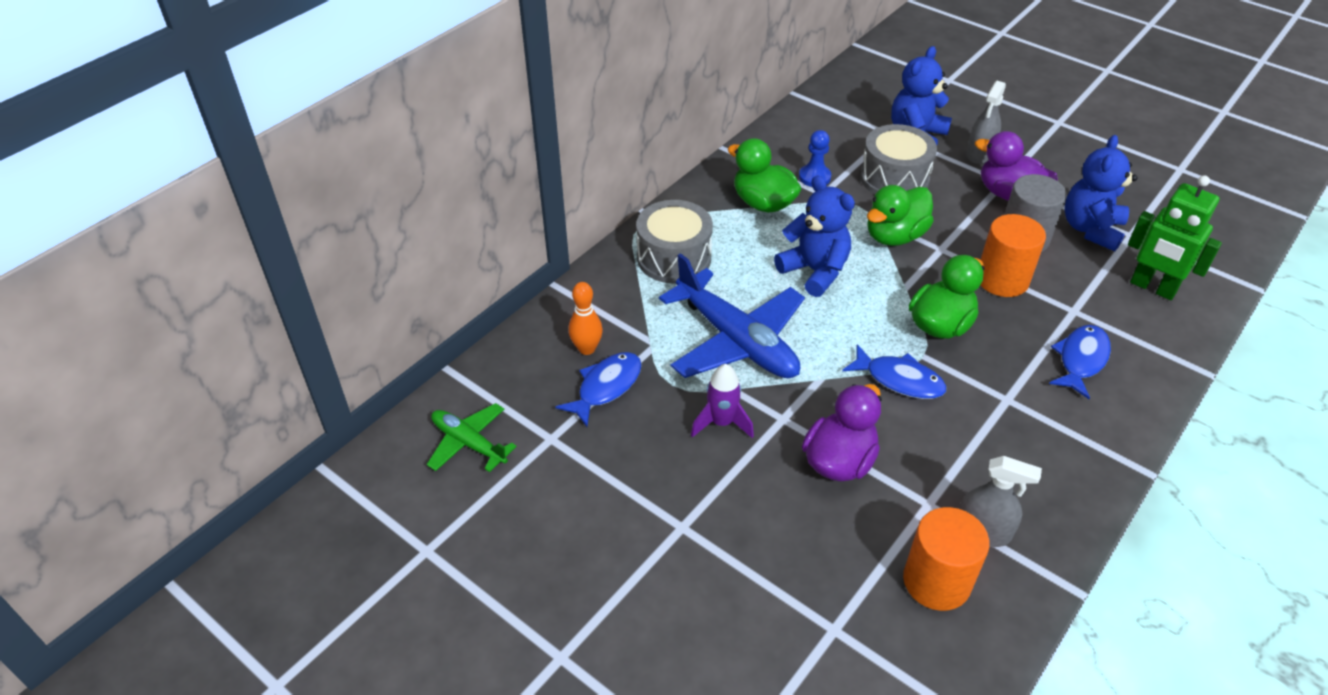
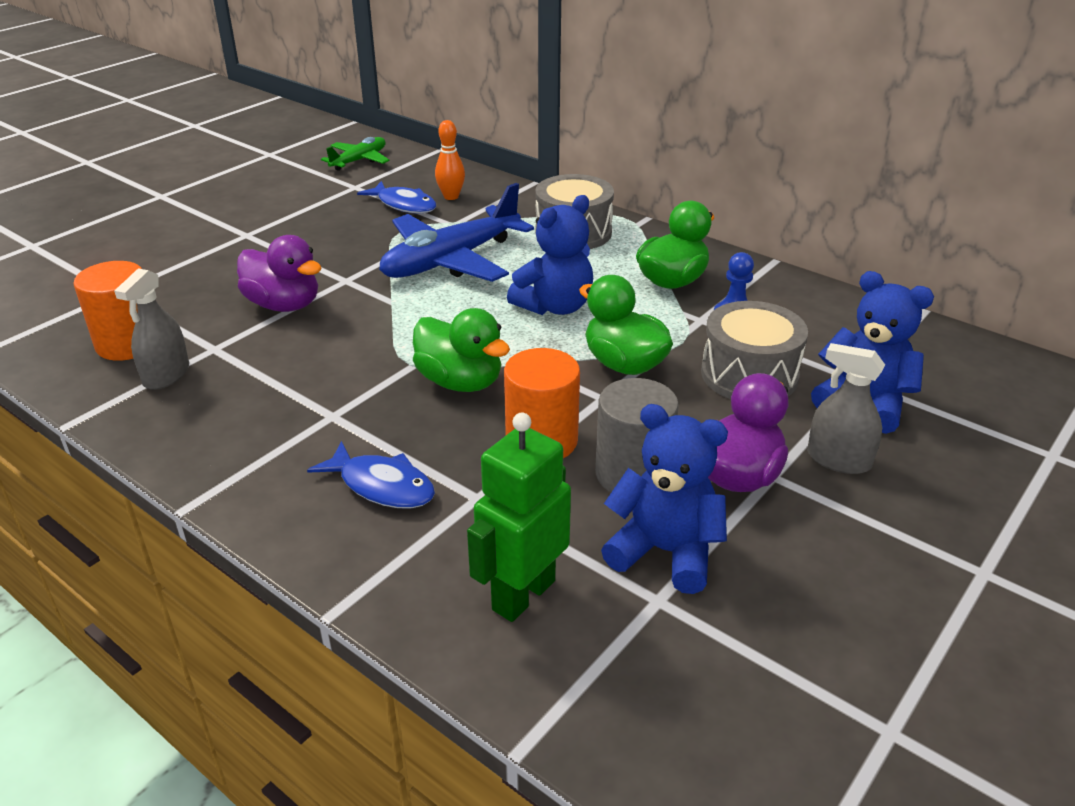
camera: 90 degrees right, 10 degrees down
purple rocket [691,364,754,438] -> none
blue fish [842,344,946,399] -> none

